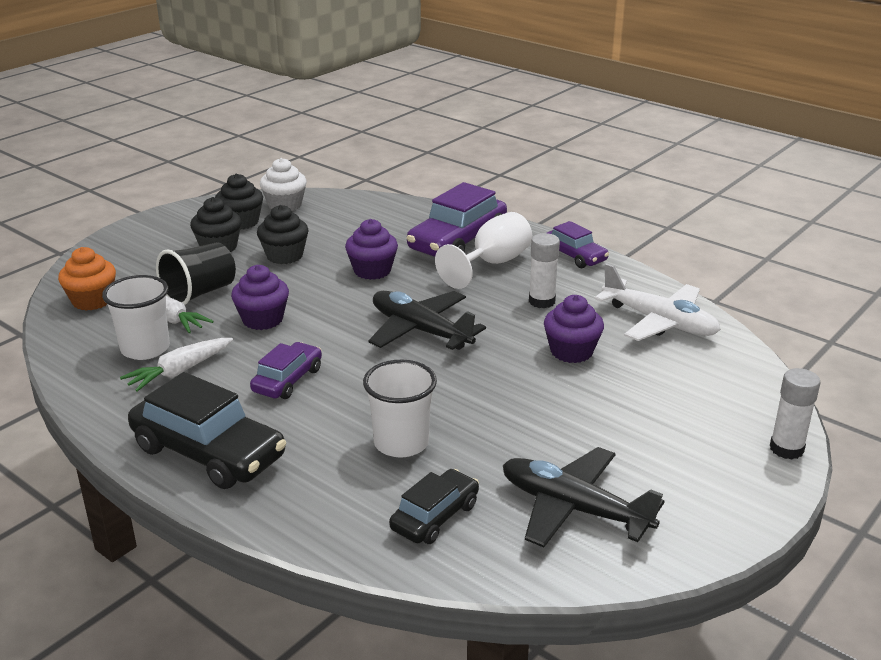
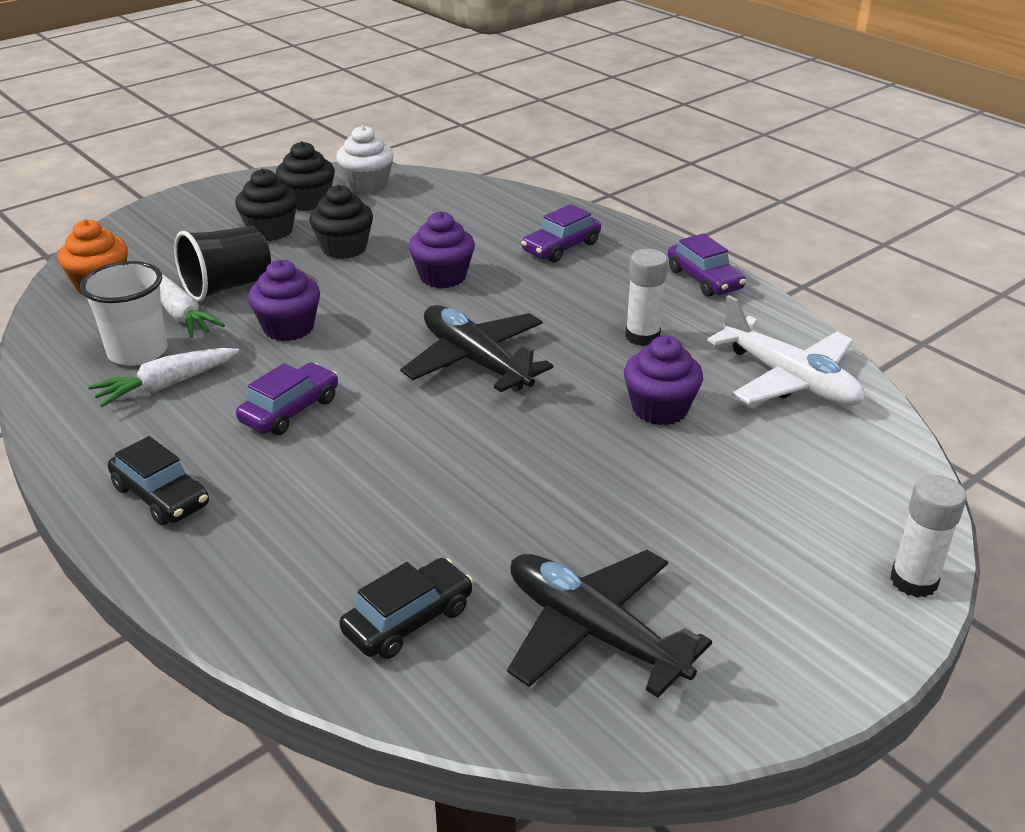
camera: 10 degrees right, 5 degrees up
black car [128,372,286,489] -> black car [108,436,209,525], size x0.58
white cup [363,360,437,458] -> none
purple car [407,182,507,257] -> purple car [521,204,601,262], size x0.58
white goblet [435,212,532,289] -> none

